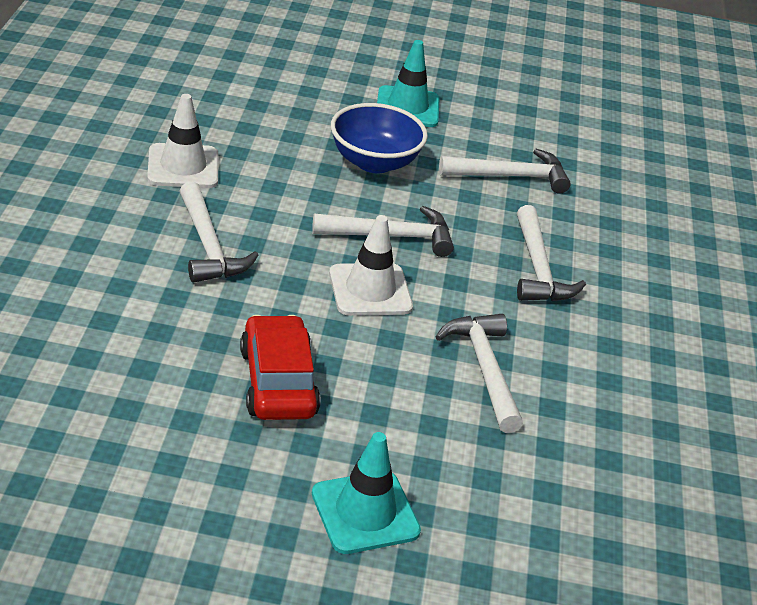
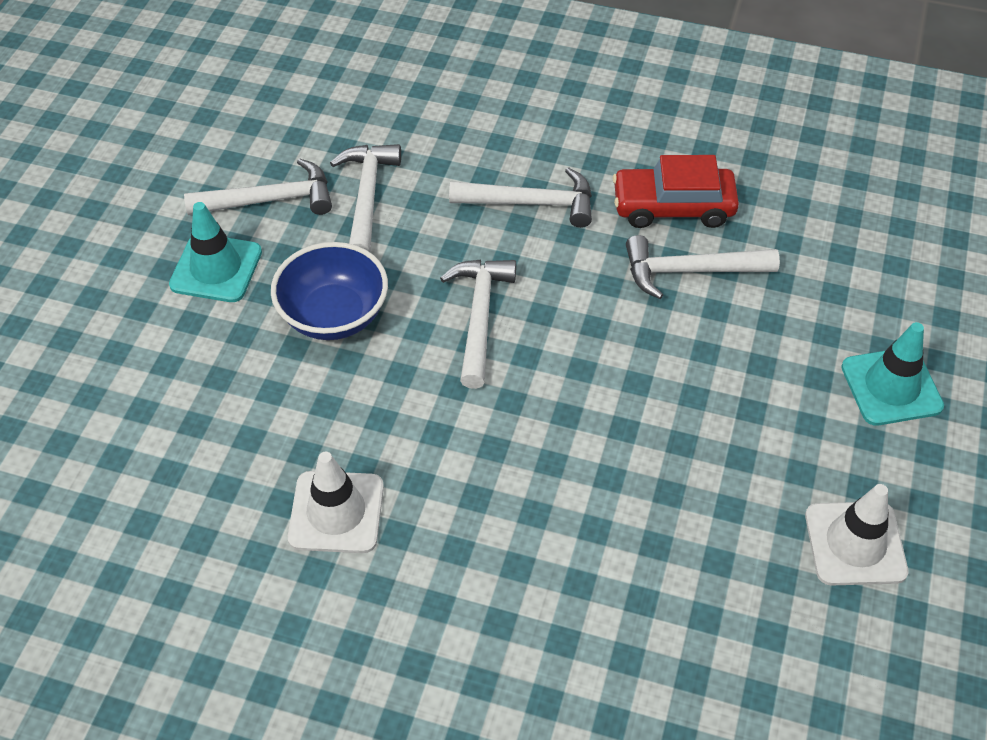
camera: 75 degrees left, 15 degrees up
white hammer [180,181,258,283] -> white hammer moved to [184,158,332,215]
red car [240,315,321,420] -> red car moved to [612,155,739,228]
white traffic cone [329,215,413,316] -> white traffic cone moved to [805,484,908,585]

